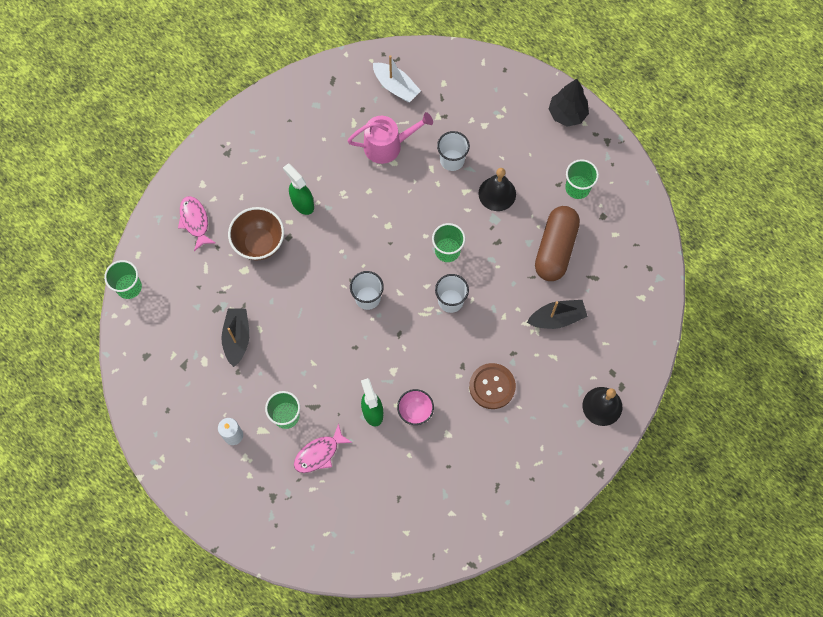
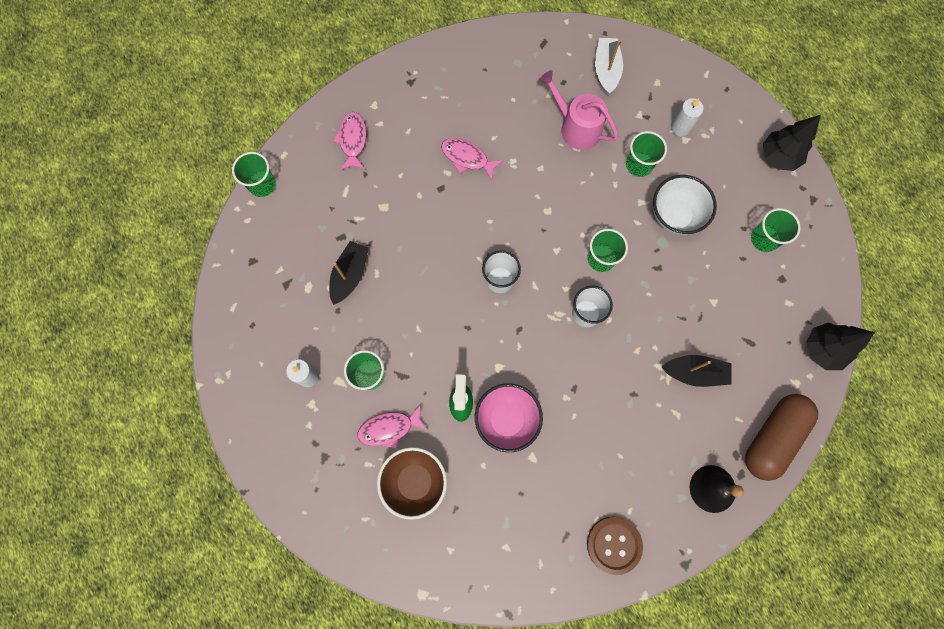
camera: 20 degrees right, 5 degrees up
brown bowl [228,207,284,261] -> brown bowl moved to [377,447,447,520]
green spray bottle [283,164,314,215] -> pink fish [441,138,503,181]
pink watering can [347,112,433,164] -> pink watering can turned 150 degrees counterclockwise [539,70,618,150]
white boat [373,55,421,102] -> white boat turned 150 degrees counterclockwise [595,38,623,95]
pink bowl [397,389,434,425] -> pink bowl [475,383,543,452], size x1.59
white cup [437,131,470,171] -> green cup [626,131,667,177]
brown button [469,363,516,409] -> brown button moved to [587,517,643,575]
black bell [478,168,516,211] -> white bowl [653,175,717,235]
brown capsule [535,206,580,281] -> brown capsule moved to [745,394,818,481]
none -> white candle [671,98,703,137]
none -> black tree [806,323,875,370]

